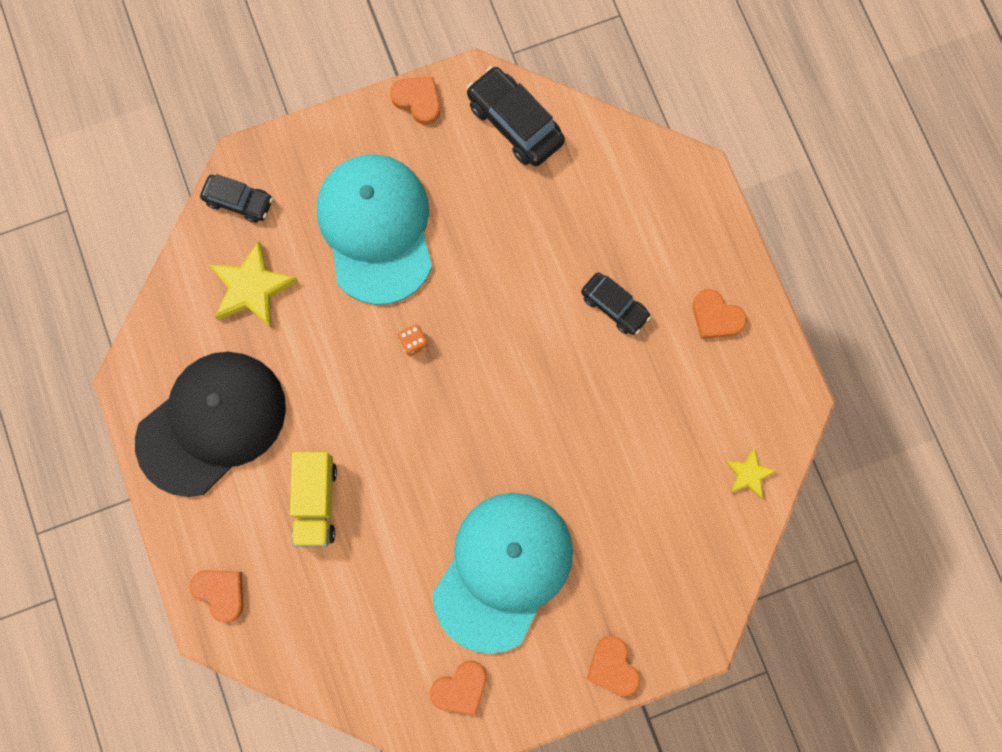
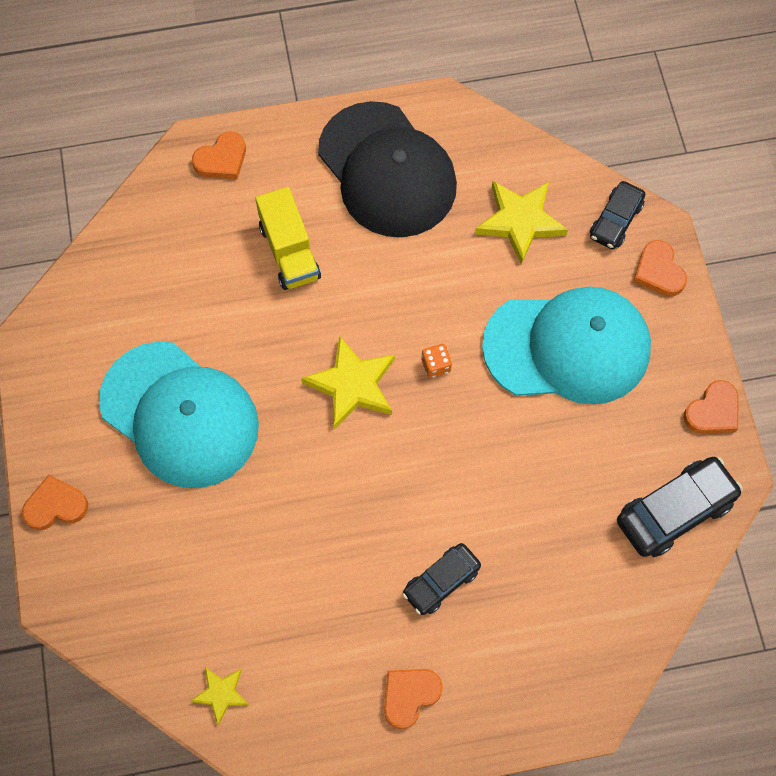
camera: 100 degrees right, 10 degrees down
yellow truck [290,452,337,546] -> yellow truck turned 120 degrees counterclockwise [255,187,321,290]
orange heart [430,661,486,716] -> orange heart moved to [633,240,687,297]
none -> yellow star [301,335,395,429]

